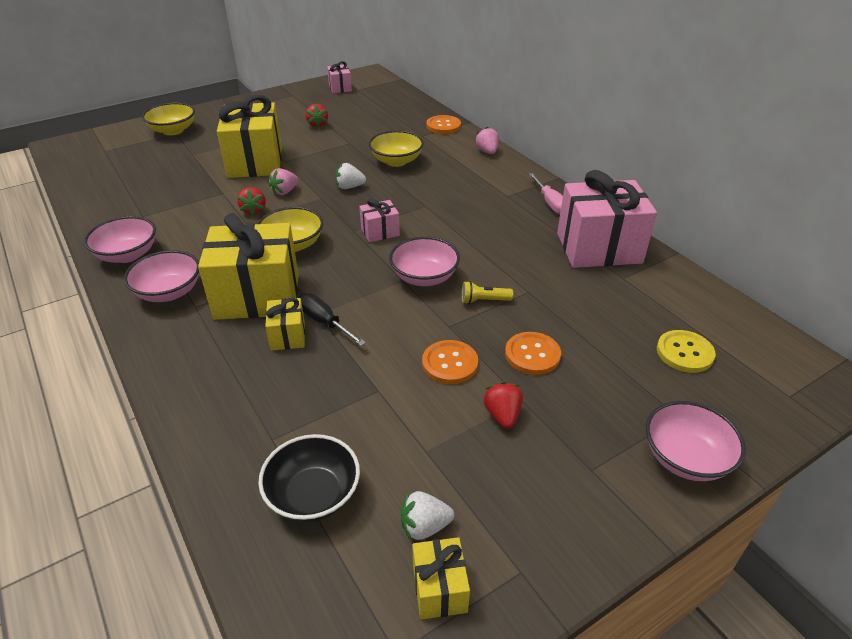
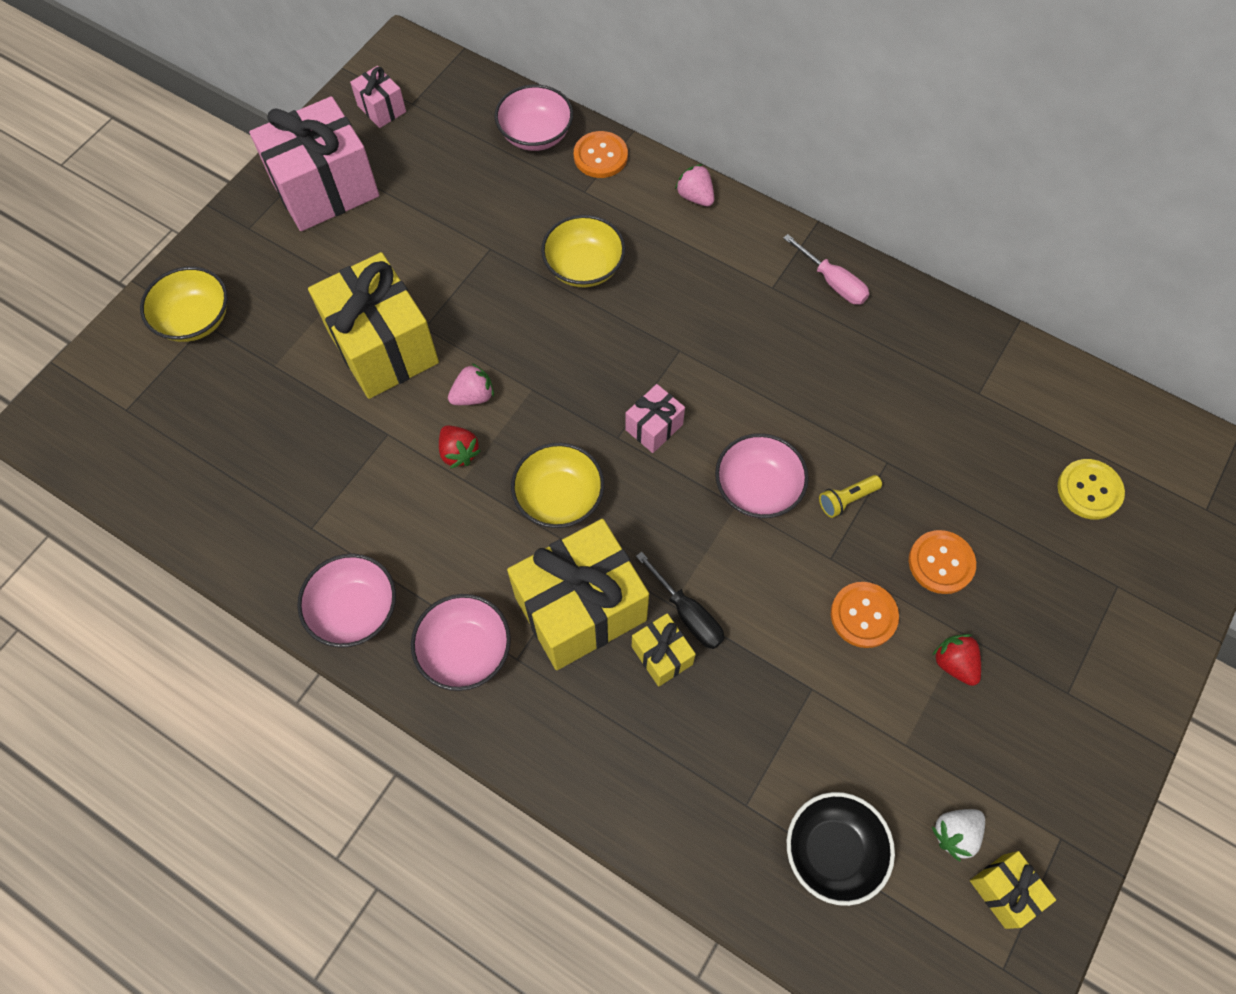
camera: 25 degrees left, 25 degrees up
pink strawberry [268,168,298,195] -> pink strawberry turned 135 degrees counterclockwise [448,363,494,405]
black screwdriver [299,293,366,346] -> black screwdriver turned 150 degrees counterclockwise [636,552,724,649]
red strawberry [306,104,328,128] -> none
white strawberry [335,163,366,189] -> none
pink gift [557,170,657,268] -> pink gift moved to [249,96,379,231]
pink bowl [646,401,746,481] -> pink bowl moved to [494,84,573,151]

